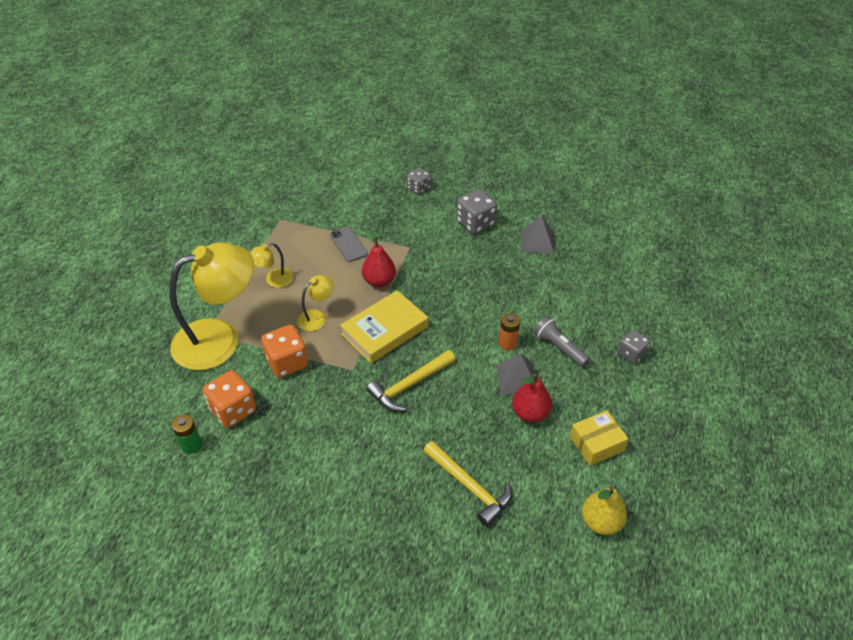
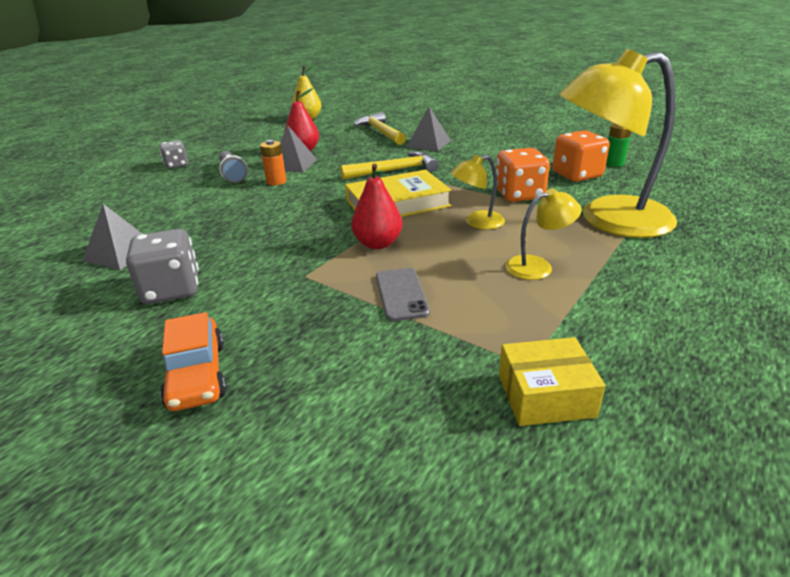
camera: 160 degrees left, 15 degrees down
grey dice [407,167,431,195] -> orange car [160,312,227,411]
yellow box [570,410,629,466] -> yellow box moved to [499,337,605,426]
none -> grey pyramid [407,107,451,151]

